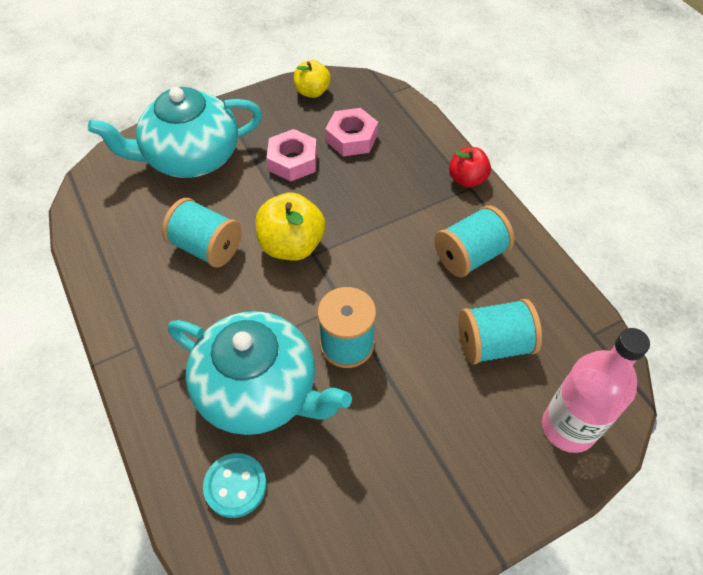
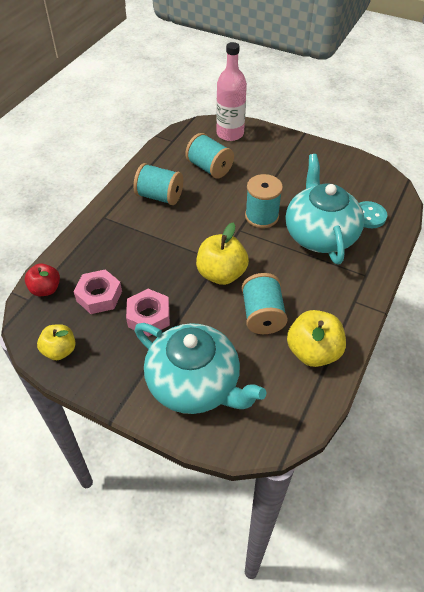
camera: 125 degrees left, 5 degrees down
red apple [449,147,491,188] -> red apple moved to [24,263,60,296]
none -> yellow apple [287,310,346,367]

